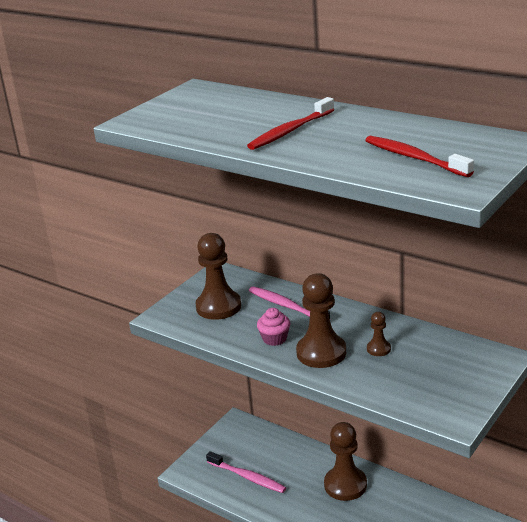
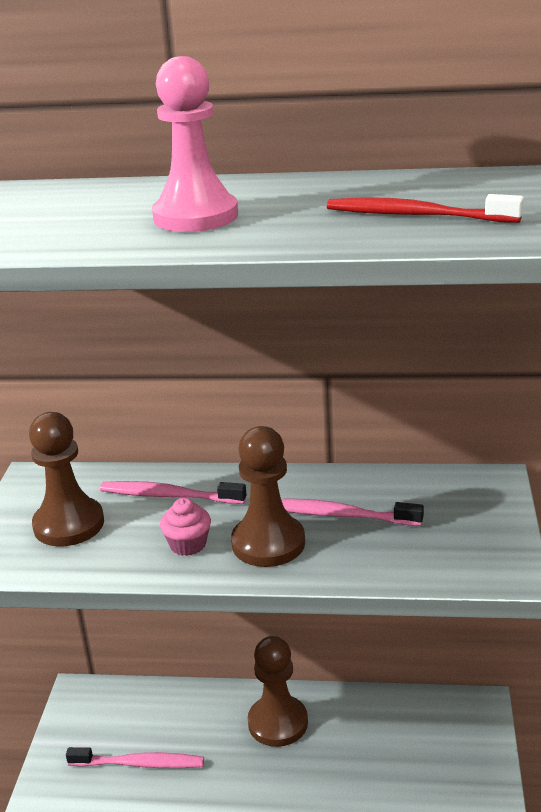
camera: 30 degrees left, 0 degrees up
red toothbrush [247,97,334,150] -> pink pawn [152,56,238,232]
brown pawn [367,312,391,356] -> pink toothbrush [281,499,424,526]

